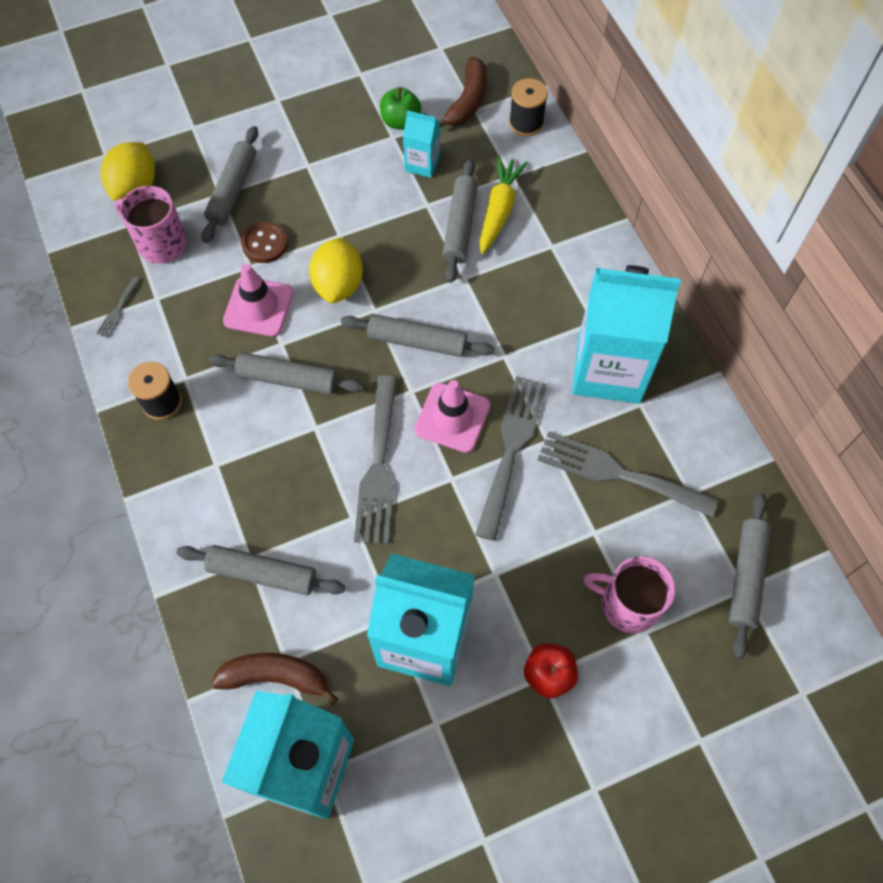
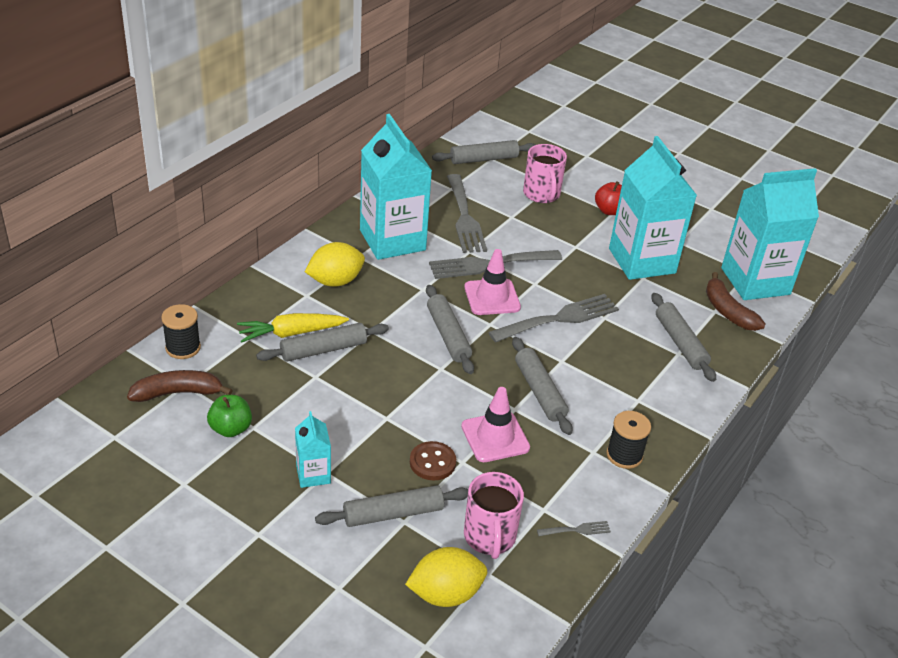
camera: 125 degrees left, 25 degrees down
yellow lemon [309,237,363,303] -> yellow lemon moved to [305,242,365,287]
turquoise carton [403,110,440,178] -> turquoise carton moved to [295,411,331,488]

